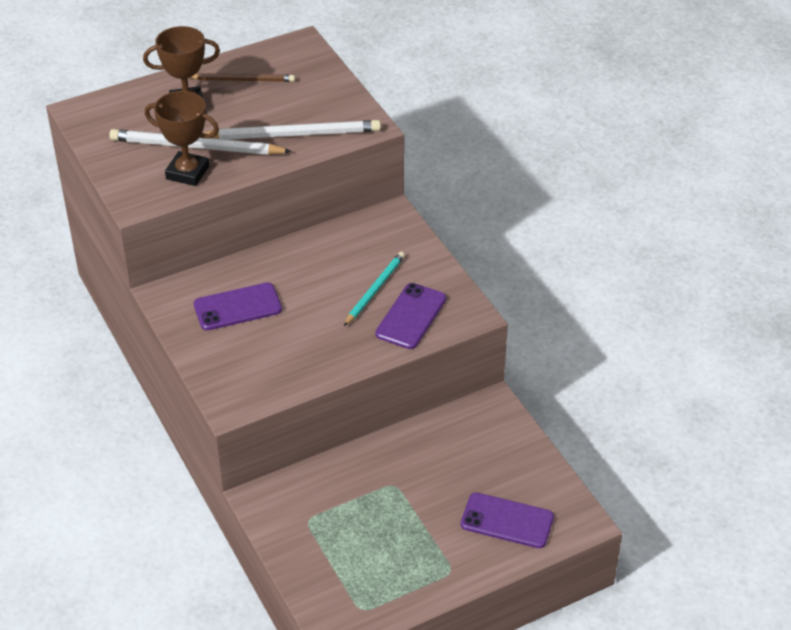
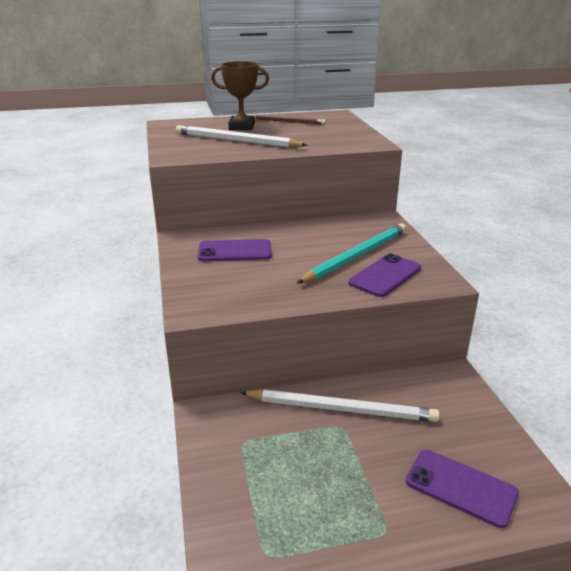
camera: 15 degrees right, 15 degrees down
brown trophy [145,91,219,186] -> none
white pencil [204,120,381,140] -> white pencil moved to [240,389,440,422]
turquoise pencil [344,252,405,326] -> turquoise pencil [297,223,406,283], size x1.60

